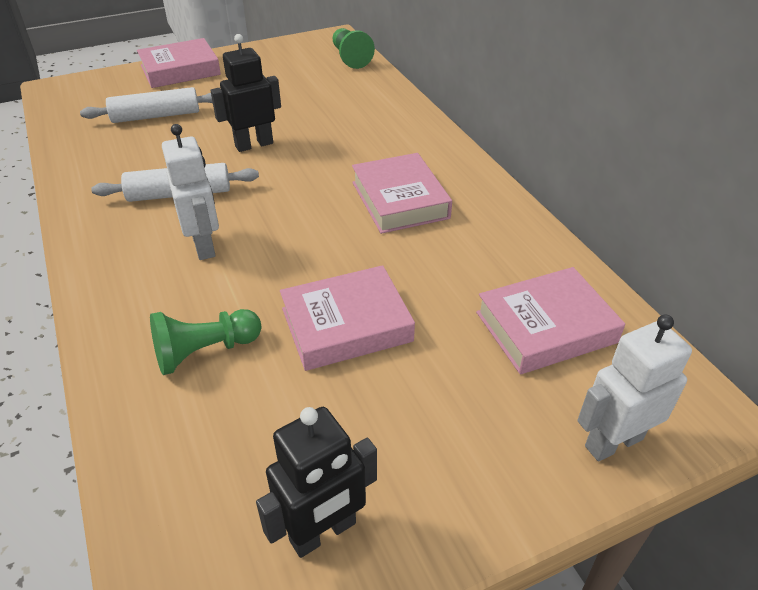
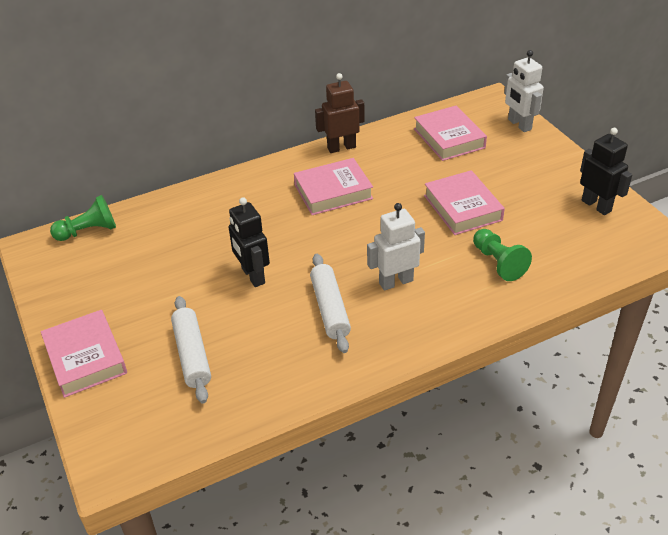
camera: 90 degrees left, 0 degrees up
none -> brown robot [315,73,365,153]

